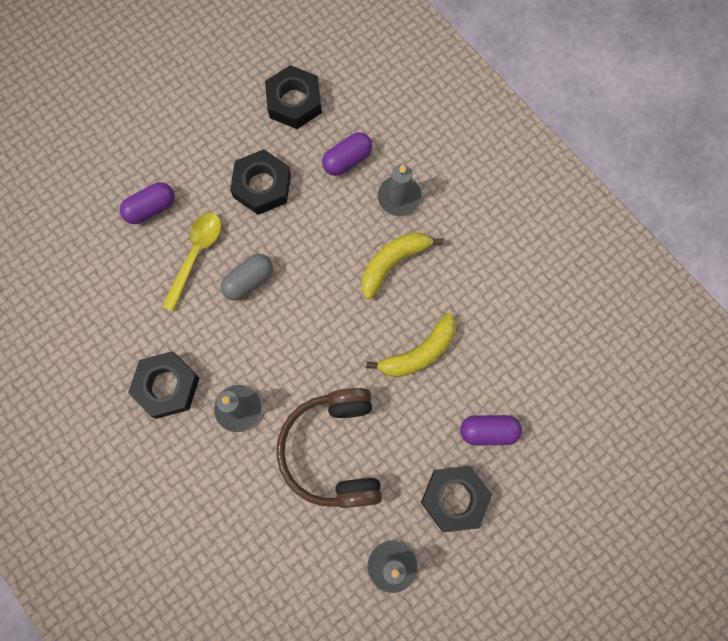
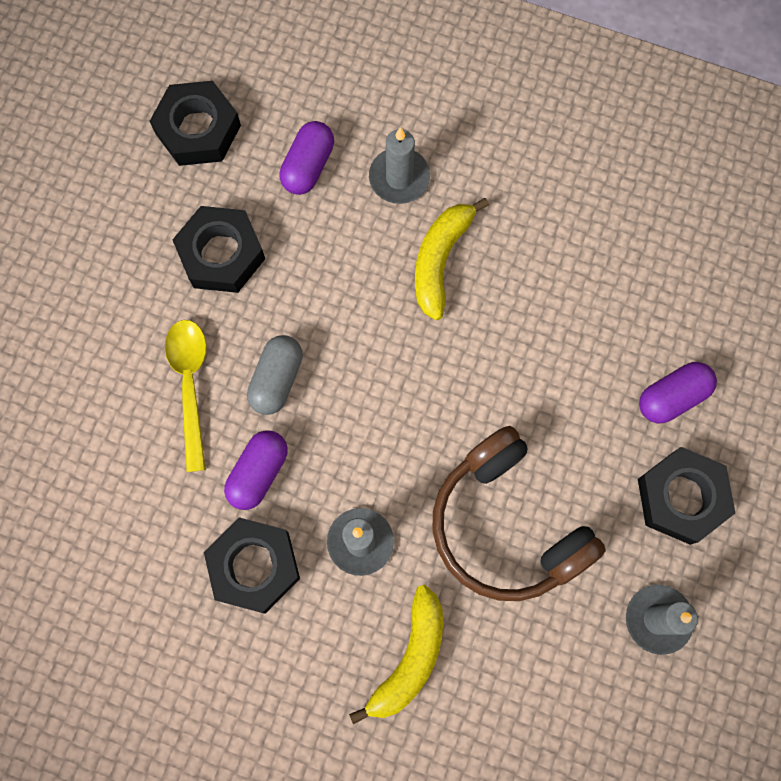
camera: 30 degrees left, 0 degrees up
purple capsule [120,182,175,224] -> purple capsule moved to [224,430,288,510]
yellow banana [366,313,456,377] -> yellow banana moved to [349,584,443,724]

